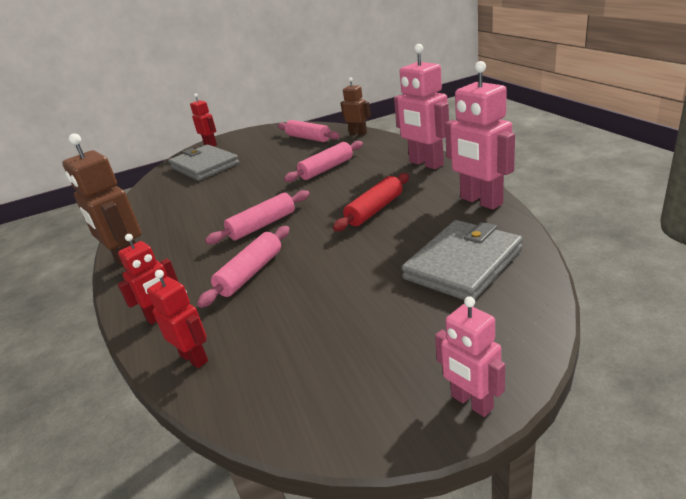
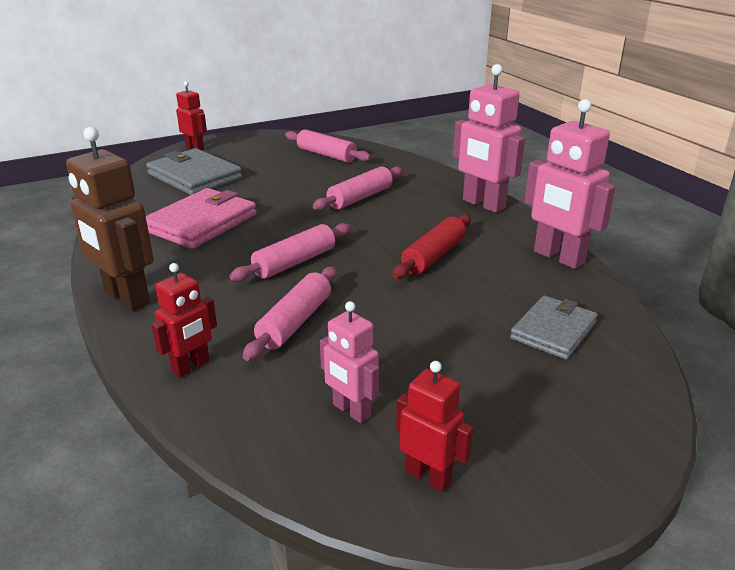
camera: 10 degrees left, 0 degrees up
red robot [147,270,208,368] -> red robot moved to [396,361,474,492]
brown robot [341,77,371,135] -> none
grey wallet [401,220,523,300] -> grey wallet [510,295,598,360], size x0.66
pink robot [435,296,505,417] -> pink robot moved to [320,301,379,423]
none -> pink wallet [146,188,257,249]

